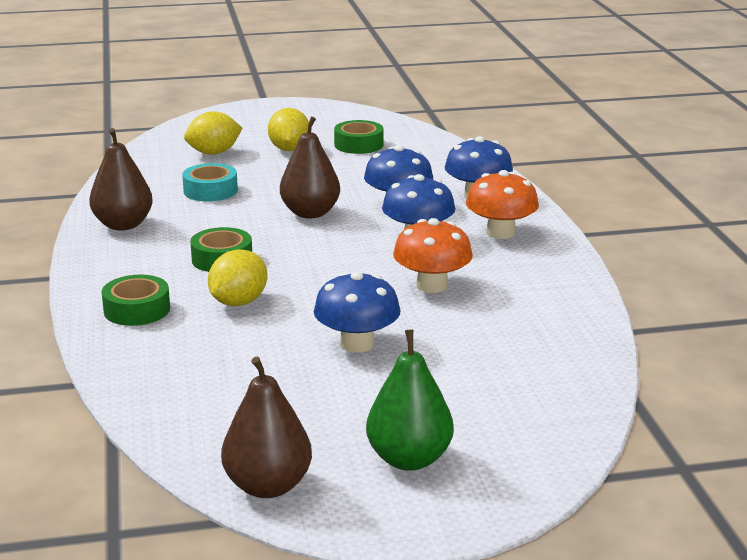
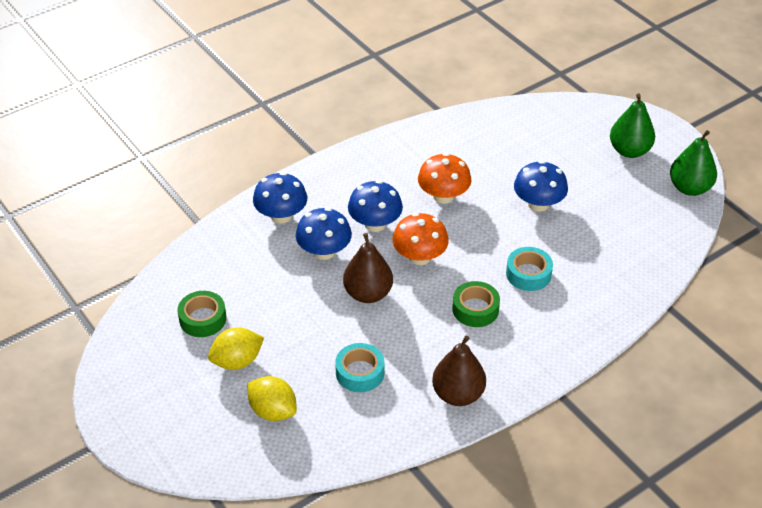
camera: 115 degrees left, 20 degrees up
green tape [102,275,170,326] -> none
yellow lemon [208,249,267,306] -> turquoise tape [506,247,553,291]
brown pear [221,357,312,498] -> green pear [670,130,717,196]
orange mushroom [466,170,539,239] -> orange mushroom moved to [392,213,449,265]

